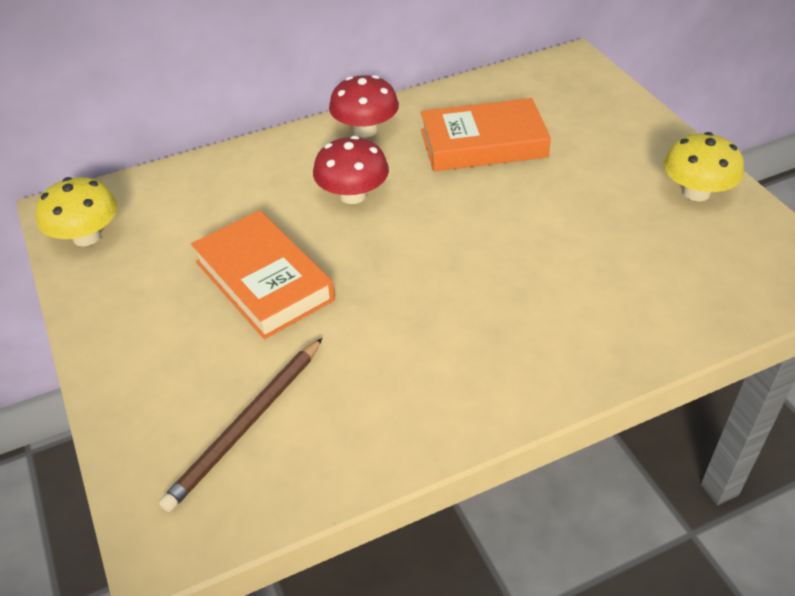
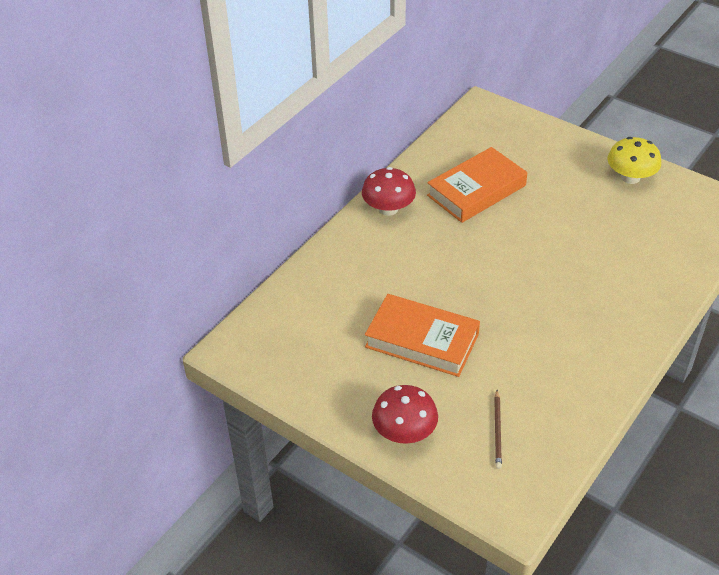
camera: 30 degrees left, 0 degrees up
yellow mushroom [36,177,118,246] -> none
brown pencil [159,338,323,512] -> brown pencil [494,390,502,469], size x0.57
red mushroom [313,136,389,204] -> red mushroom moved to [372,385,438,444]

